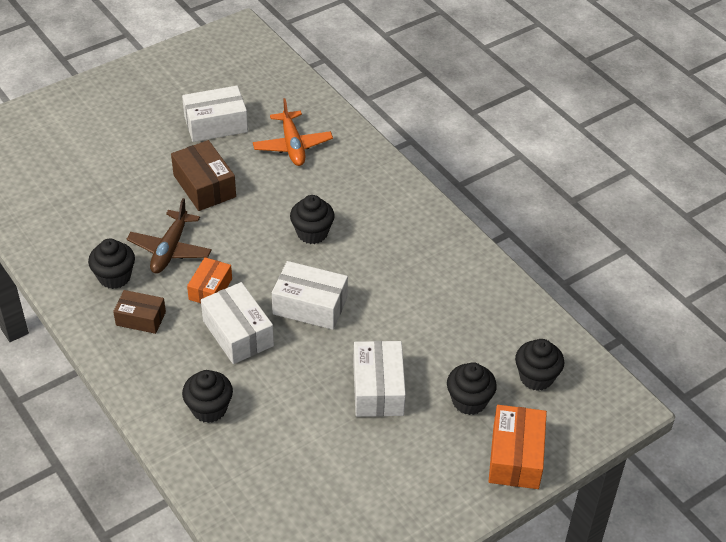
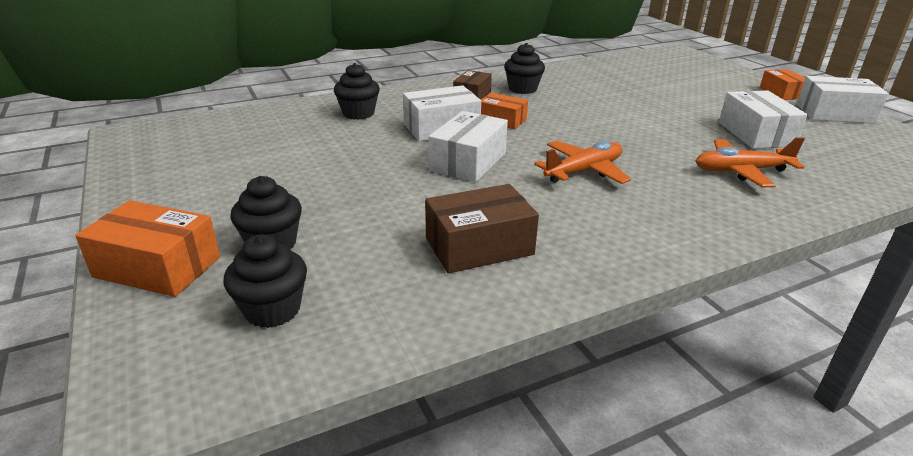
camera: 100 degrees right, 15 degrees down
brown plane [127,198,212,274] -> none
brown box [171,140,236,211] -> brown box moved to [425,184,539,273]
black cupcake [290,195,335,244] -> orange plane [534,140,631,184]
white box [353,341,406,417] -> white box moved to [797,76,889,124]
none -> orange box [760,69,805,100]

